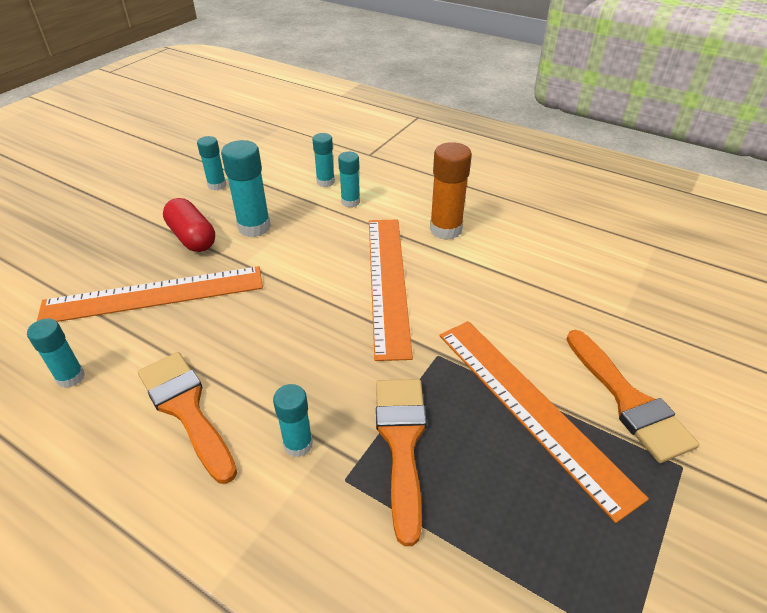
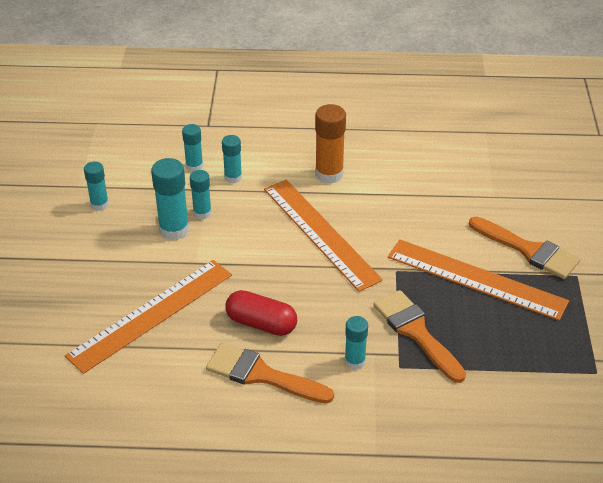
camera: 30 degrees left, 0 degrees up
turquoise glue stick [27,319,85,388] -> turquoise glue stick moved to [190,170,212,220]
red capsule [163,198,215,252] -> red capsule moved to [225,290,297,336]

